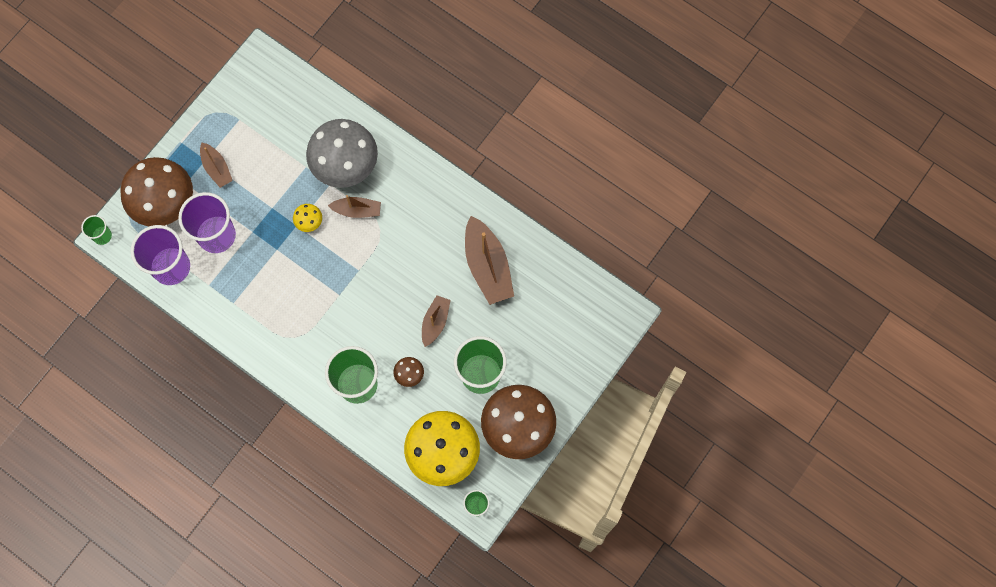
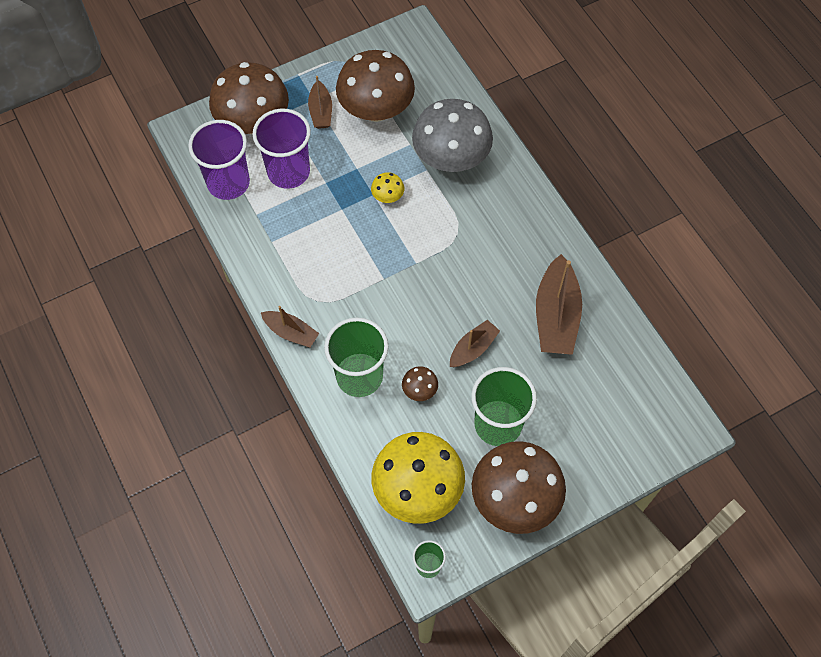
camera: 25 degrees right, 10 degrees down
green cup [81,215,112,245] -> none
brown boat [328,195,381,218] -> brown boat moved to [261,306,319,347]
none -> brown mushroom [336,50,415,122]

